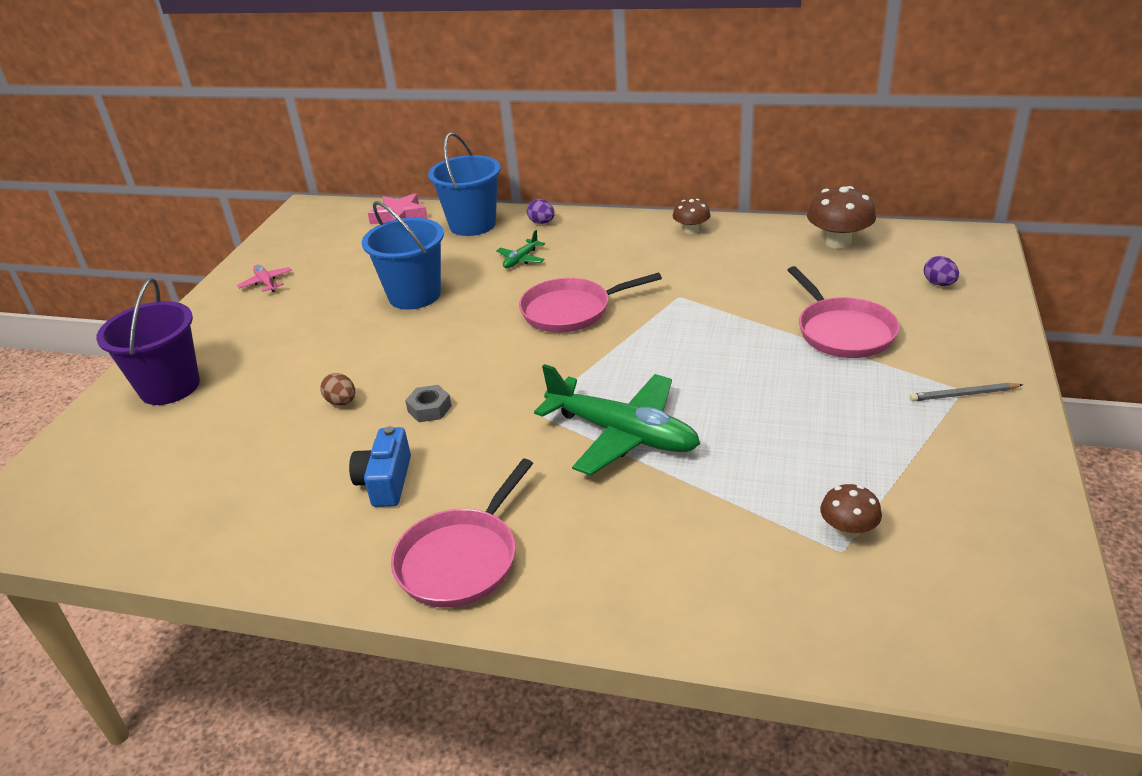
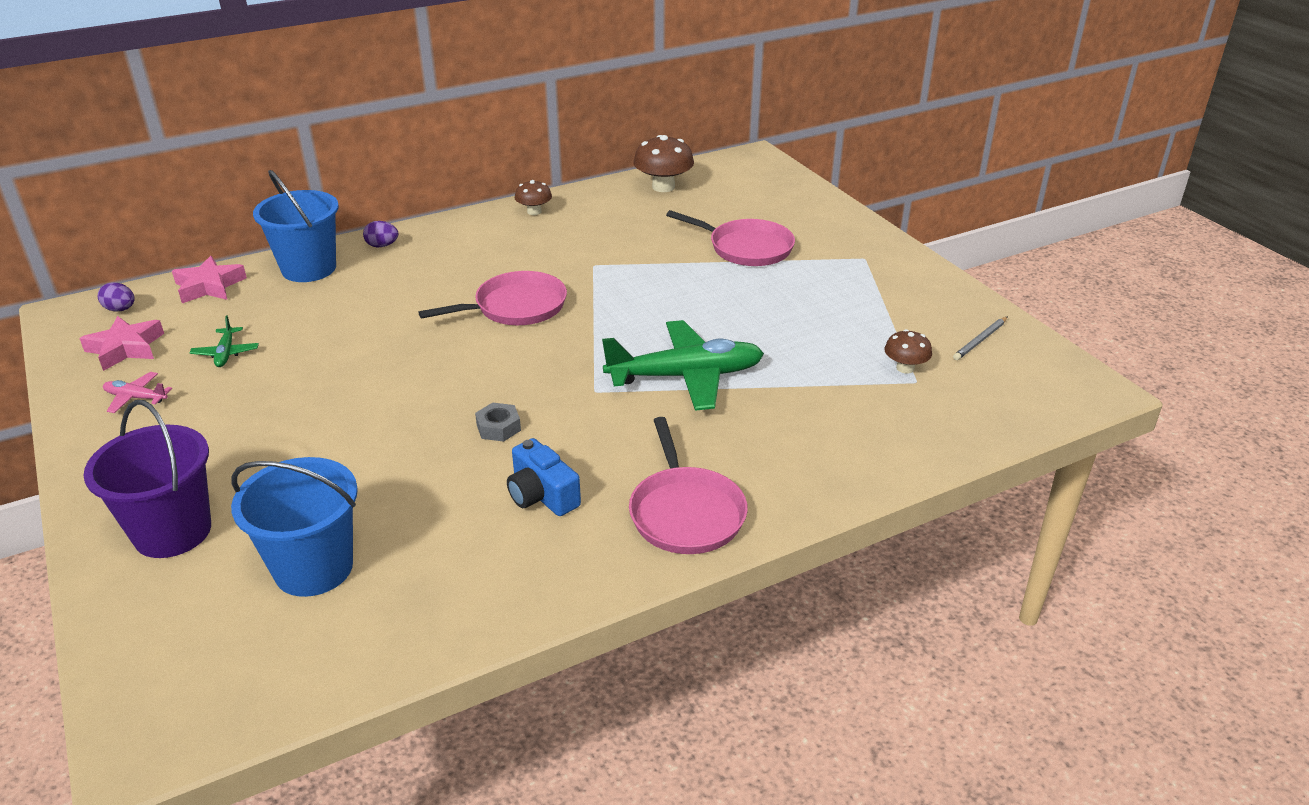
camera: 45 degrees left, 0 degrees up
brown egg [320,373,355,406] -> none
blue bucket [362,201,444,310] -> blue bucket moved to [231,457,358,597]
green plane [496,230,545,268] -> green plane moved to [190,316,259,367]
pink pan [519,272,662,333] -> pink pan turned 150 degrees counterclockwise [418,271,567,325]
grey pencil [910,383,1023,401] -> grey pencil moved to [953,317,1007,360]
purple egg [924,256,959,286] -> purple egg moved to [98,282,135,312]
none -> pink star [79,316,164,371]

